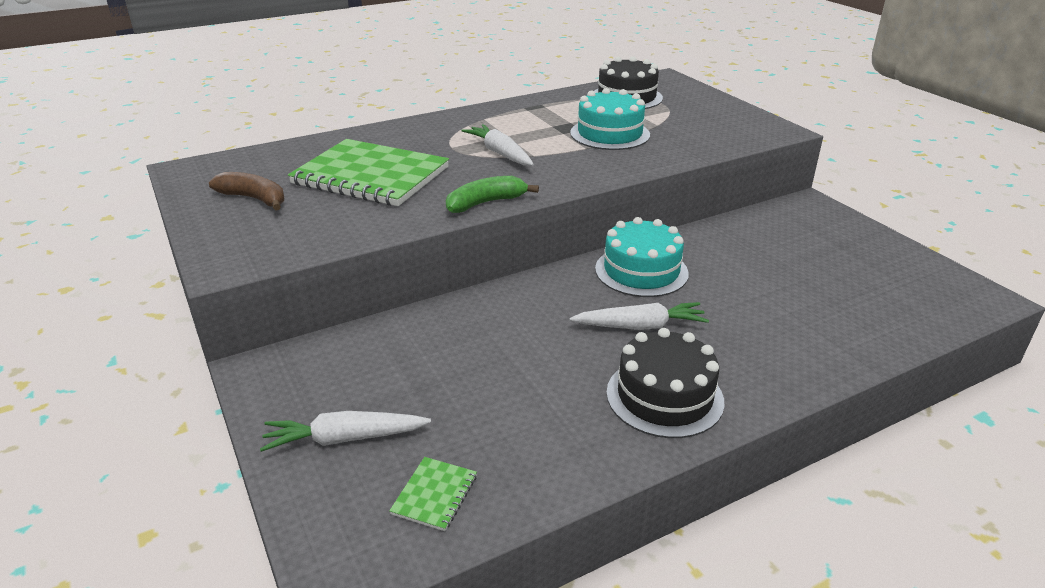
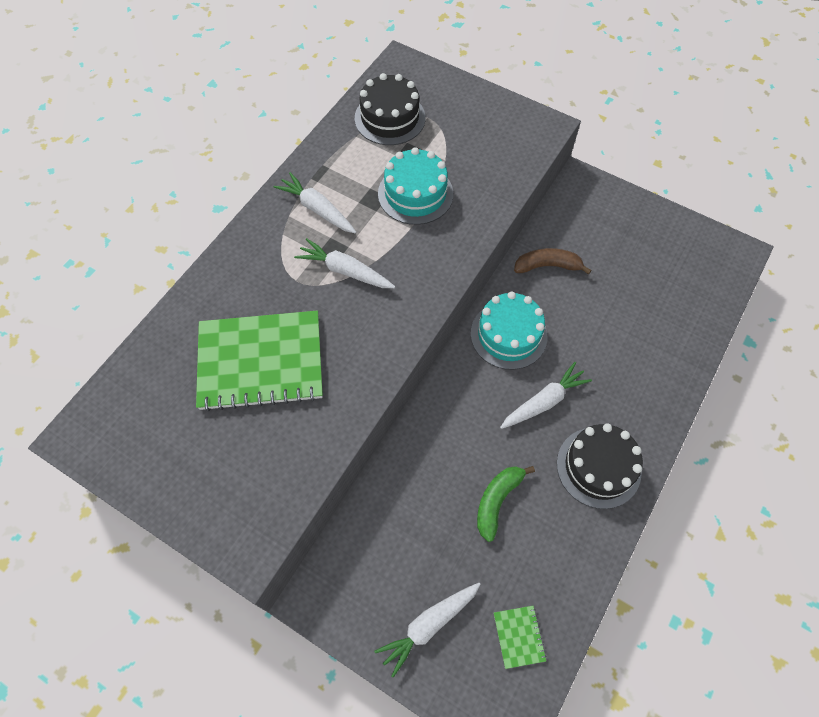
camera: 30 degrees left, 30 degrees up
brown banana [209,172,284,210] -> brown banana moved to [514,248,591,275]
green banana [446,176,539,213] -> green banana moved to [477,466,535,542]
none -> white carrot [273,172,356,233]

